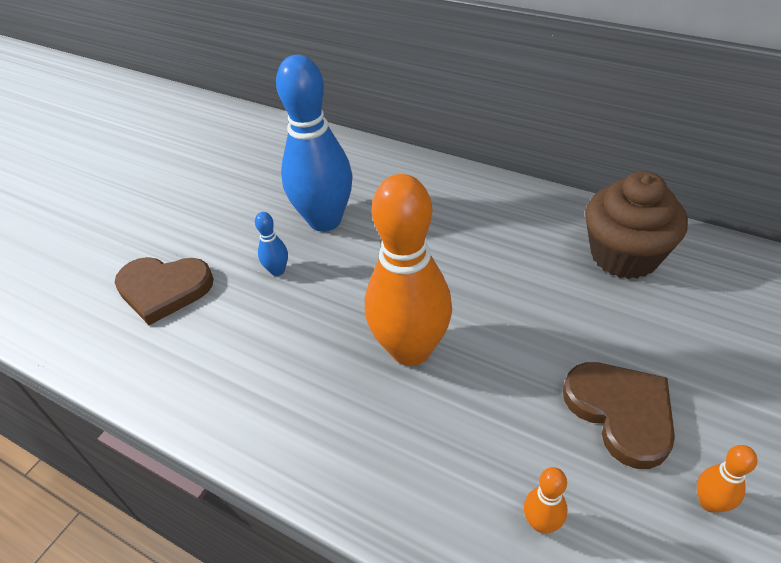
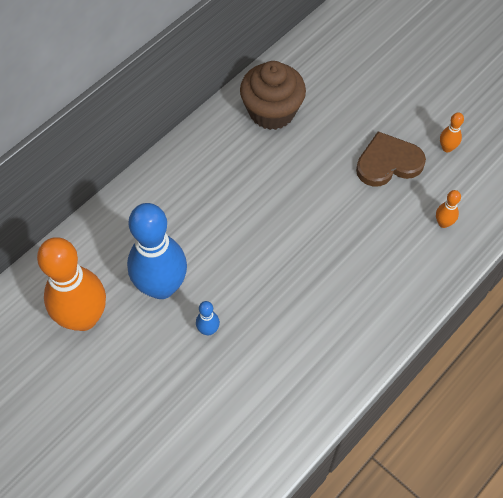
camera: 80 degrees left, 15 degrees up
brown heart [115,257,213,325] -> none
orange bowling pin [365,174,452,366] -> orange bowling pin moved to [37,237,106,331]

